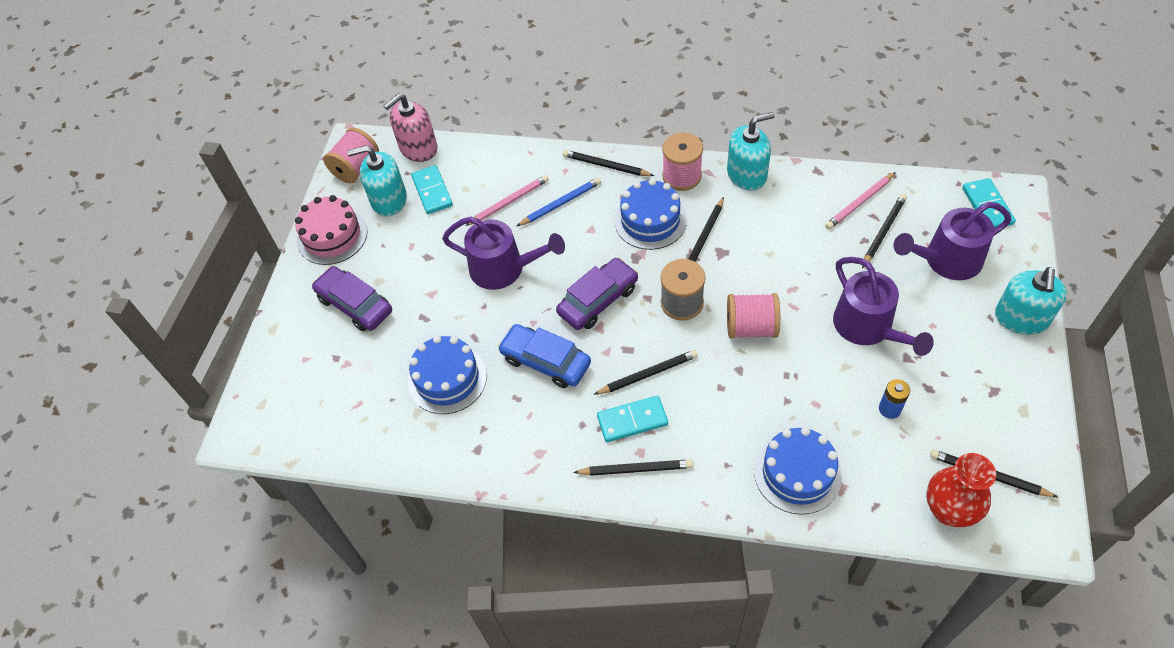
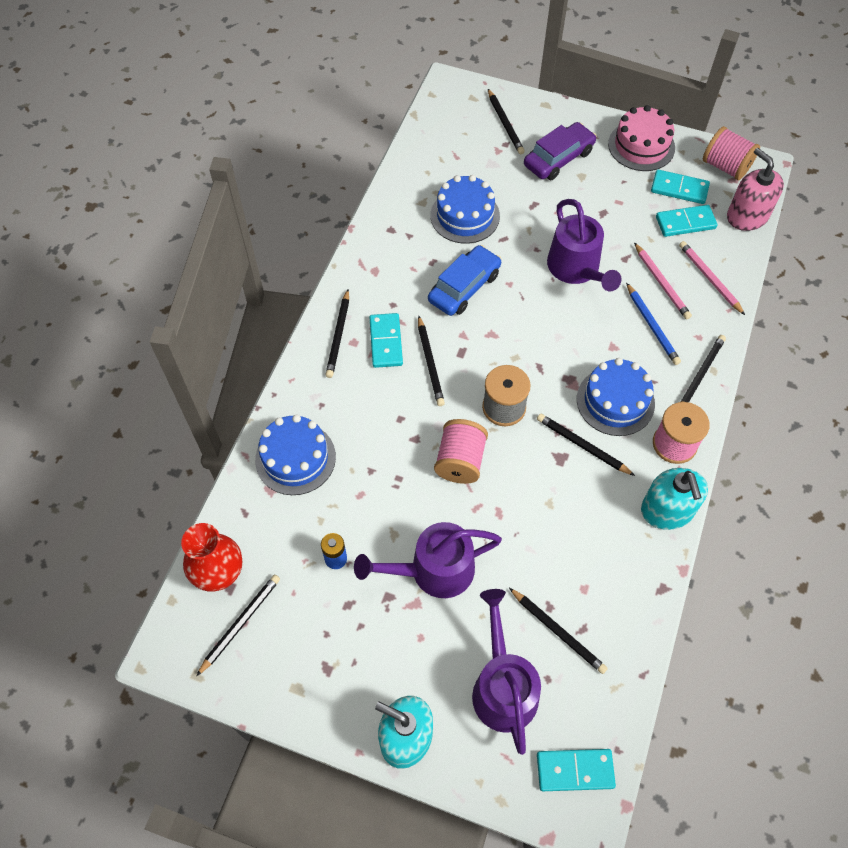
camera: 95 degrees right, 5 degrees up
turquoise soap dispenser [347,145,407,217] -> turquoise domino [651,170,710,204]
purple watering can [442,217,565,290] -> purple watering can turned 45 degrees counterclockwise [547,199,621,292]
purple car [556,258,638,330] -> none
pink pencil [825,172,896,229] -> pink pencil moved to [679,241,745,315]
none -> black pencil [488,89,525,154]

